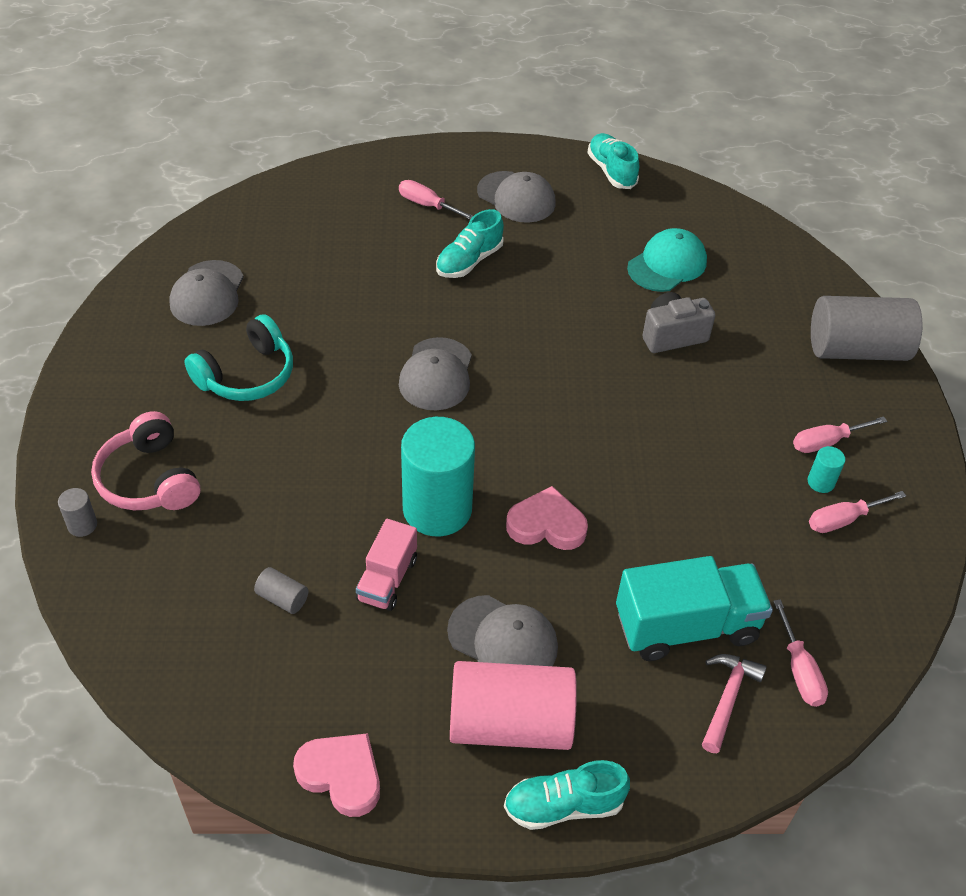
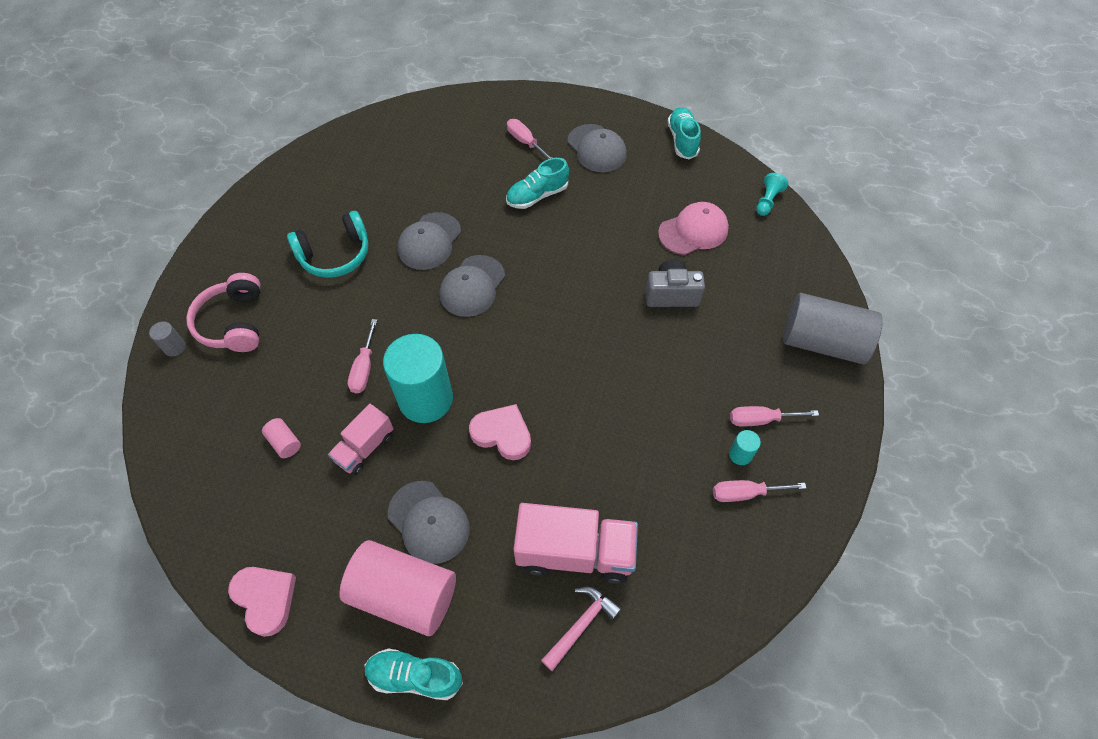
camera: 20 degrees right, 10 degrees up
grey cap [169,260,244,326] -> grey cap moved to [398,212,461,270]
grey cylinder [254,567,309,614] -> pink cylinder [262,418,301,458]
turquoise truck [616,556,773,661] -> pink truck [513,503,638,584]
turquoise cap [627,228,707,292] -> pink cap [658,202,729,255]
pink screwdriver [773,599,828,707] -> pink screwdriver moved to [348,319,377,394]
none -> turquoise pawn [756,173,788,216]

